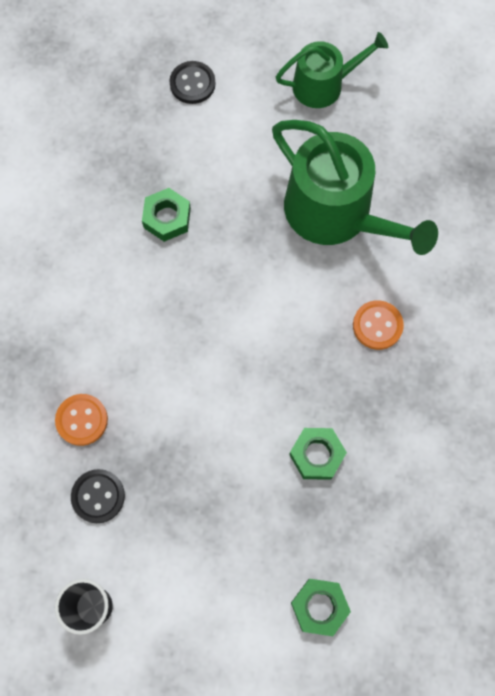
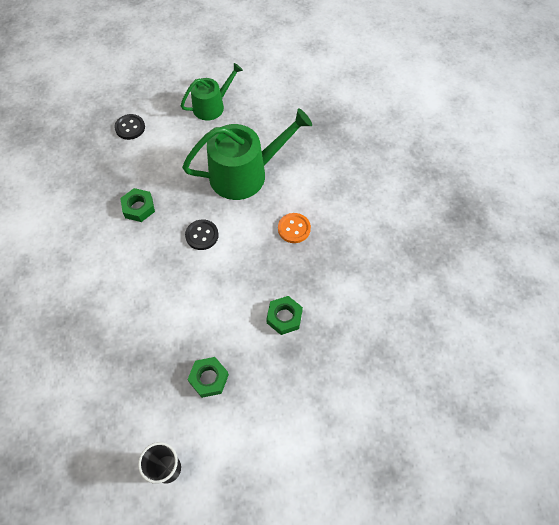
camera: 20 degrees left, 10 degrees down
orange button [55,394,108,446] -> none
black button [71,469,125,523] -> black button moved to [185,219,219,250]
green watering can [272,120,438,255] -> green watering can turned 45 degrees counterclockwise [182,108,312,200]
green nut [291,579,351,636] -> green nut moved to [187,357,229,398]

